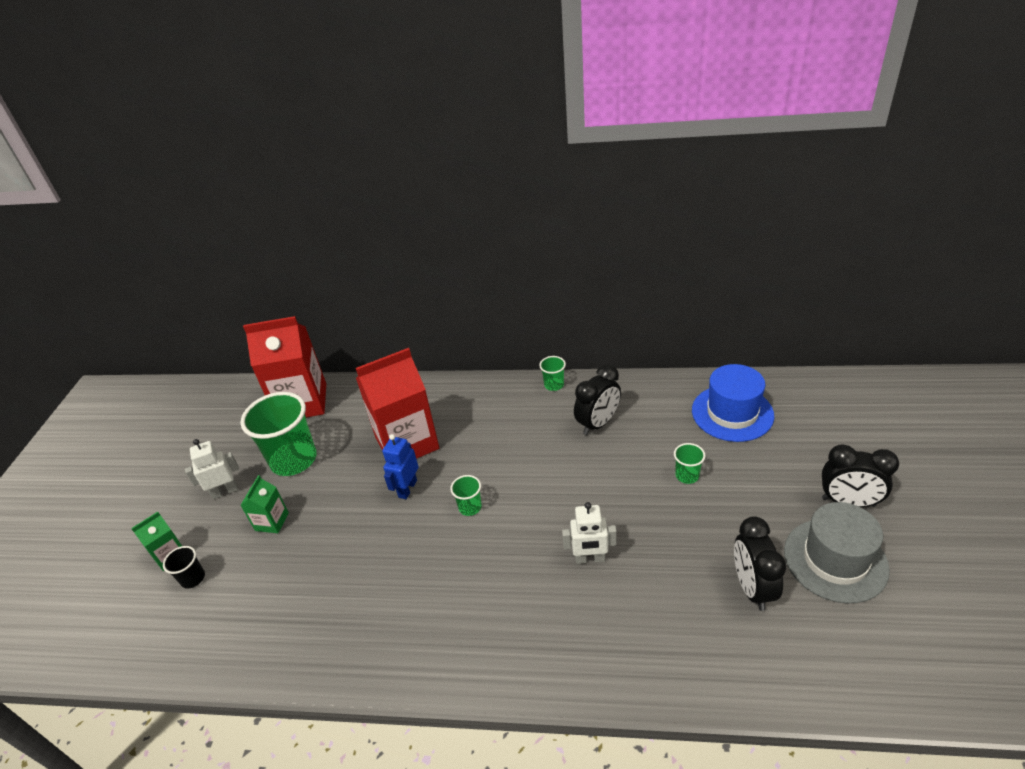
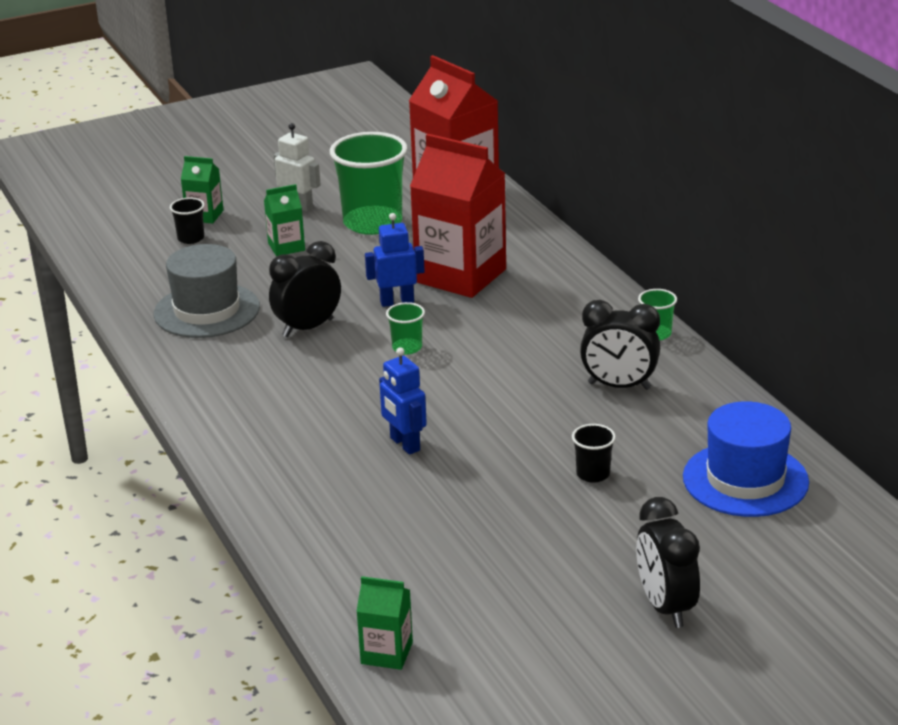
camera: 55 degrees right, 10 degrees down
white robot [562,502,617,564] -> blue robot [379,347,427,455]
green cup [674,443,705,484] -> black cup [572,424,616,483]
black clock [734,516,786,611] -> black clock moved to [269,241,341,337]
grey hat [784,502,890,603] -> grey hat moved to [154,244,260,338]
none -> green carton [356,576,413,670]

